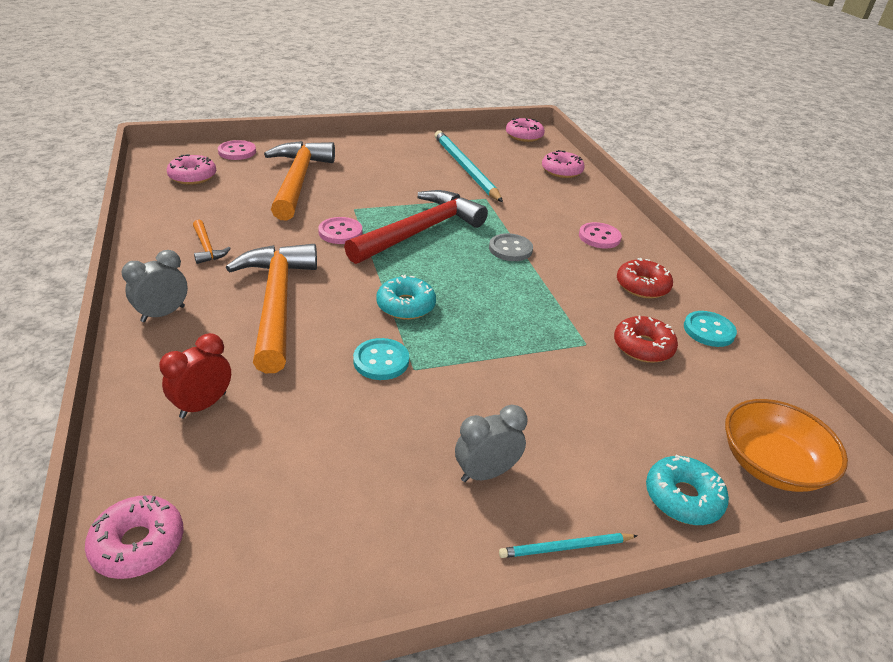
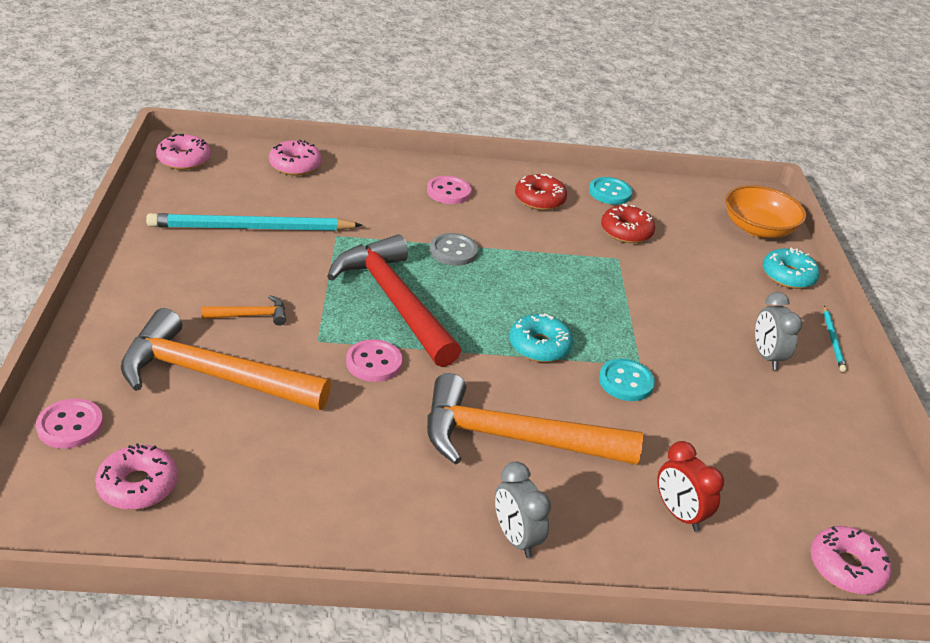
camera: 75 degrees left, 0 degrees up
orange hammer [193,220,231,264] -> orange hammer moved to [201,295,286,326]

